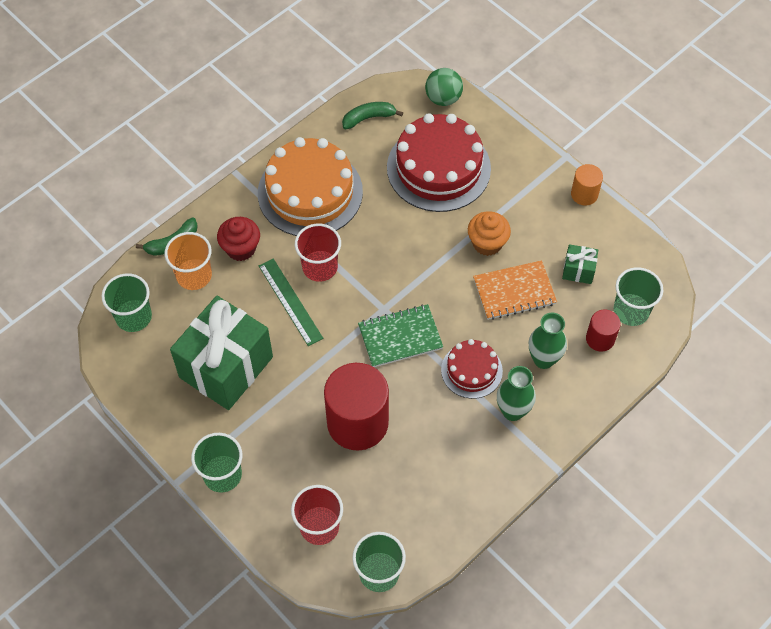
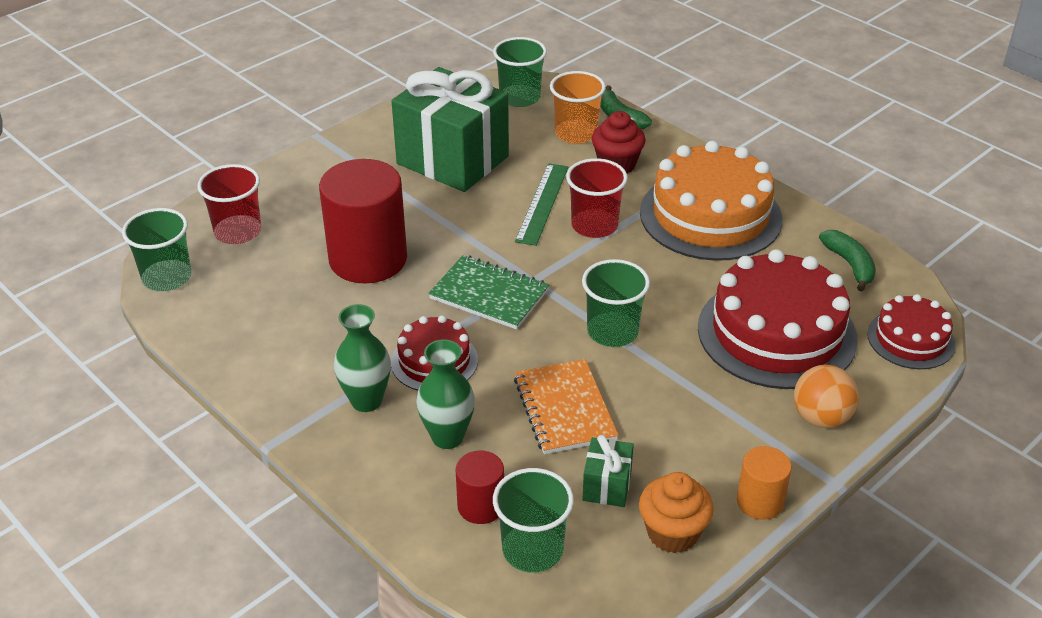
camera: 90 degrees right, 20 degrees down
green cup [191,433,242,493] -> green cup moved to [582,259,650,347]
green ruler [259,258,323,346] -> green ruler turned 45 degrees counterclockwise [515,163,568,246]
green notebook [358,304,443,367] -> green notebook turned 45 degrees counterclockwise [428,255,549,330]
green ball [425,68,463,106] -> red cake [867,294,956,369]
orange cupcake [468,211,511,256] -> orange cupcake moved to [639,472,714,553]
none -> orange ball [794,365,859,428]

